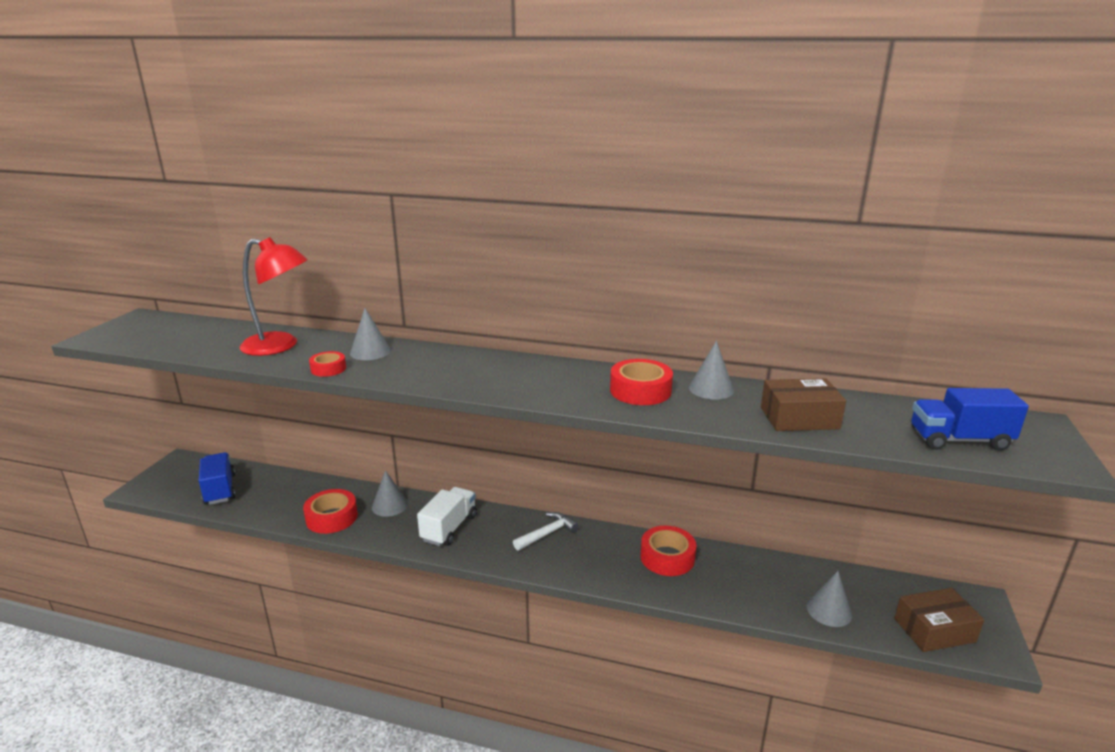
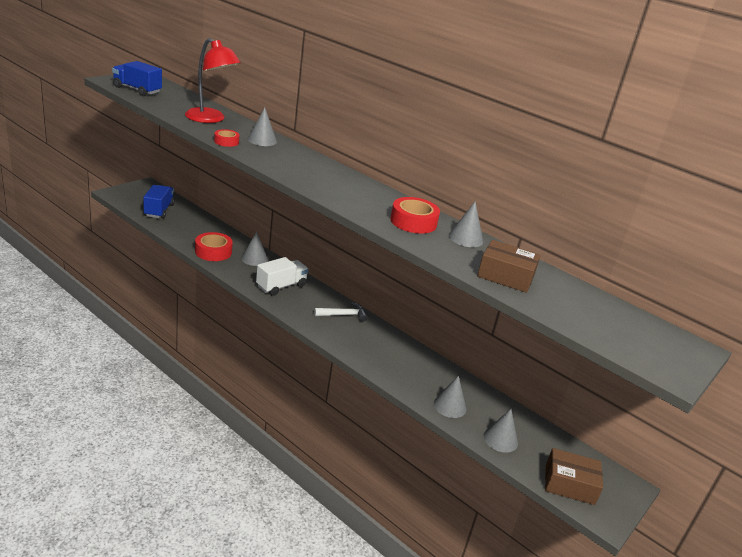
camera: 20 degrees right, 5 degrees up
red tape [640,526,697,576] -> none
blue truck [911,388,1029,451] -> blue truck moved to [112,61,162,96]
none -> grey cone [434,376,466,418]

